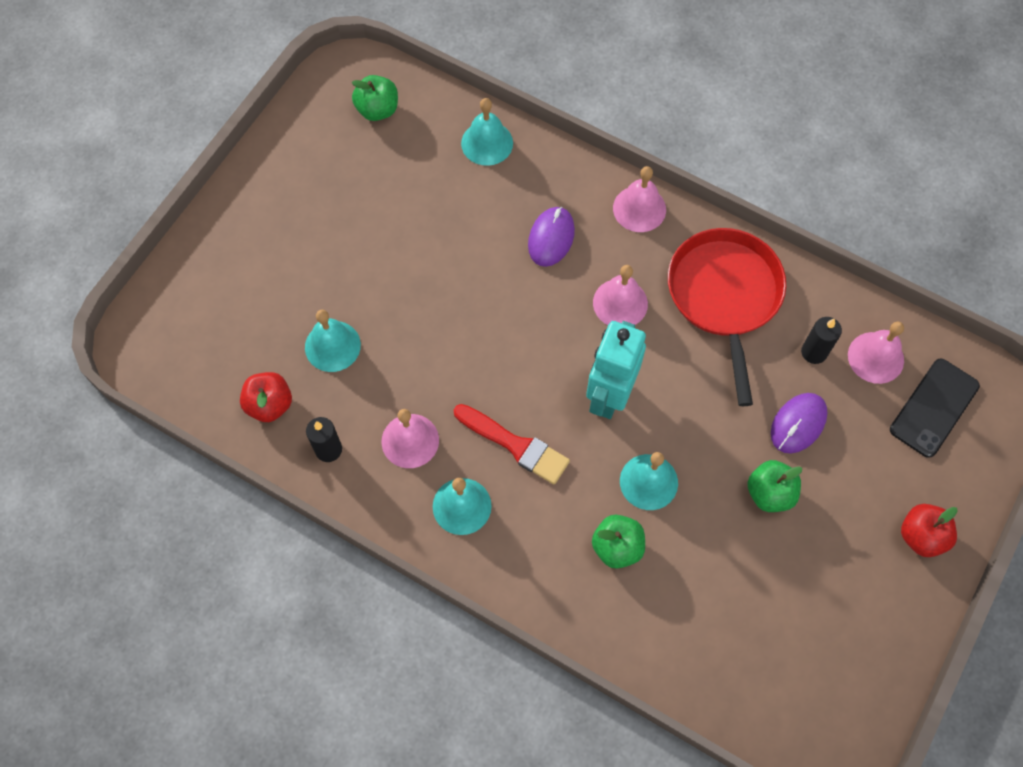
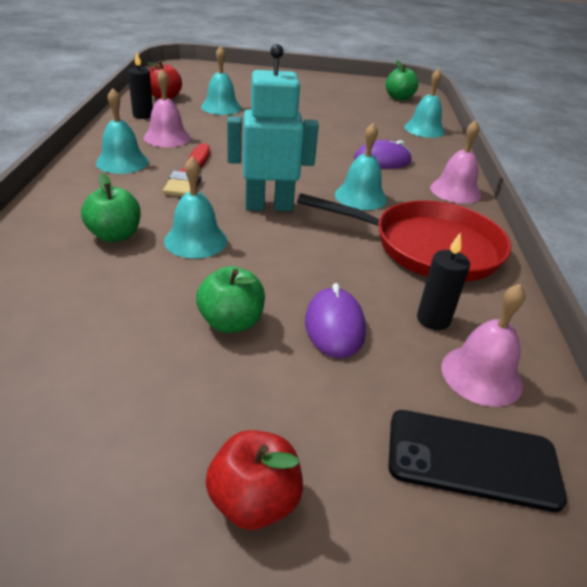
camera: 60 degrees right, 30 degrees down
pink bell [593,265,648,325] -> turquoise bell [335,123,387,210]
red pan [668,228,786,406] -> red pan turned 45 degrees clockwise [297,193,511,282]
purple mouse [771,393,827,454] -> purple mouse turned 75 degrees clockwise [305,283,366,358]

